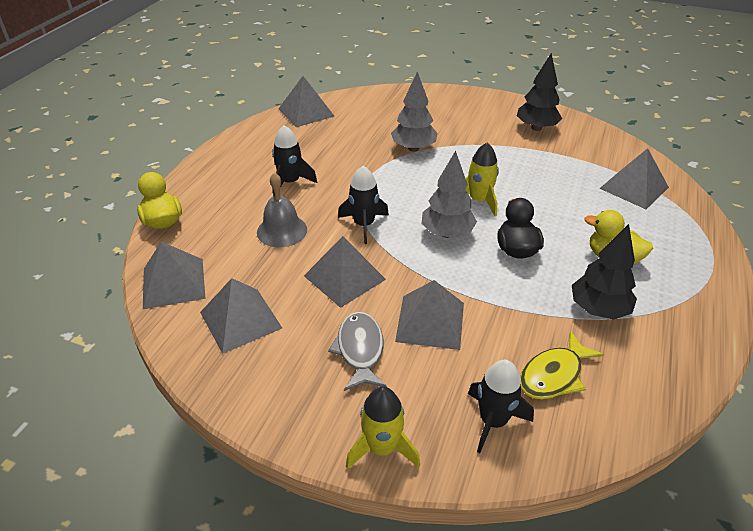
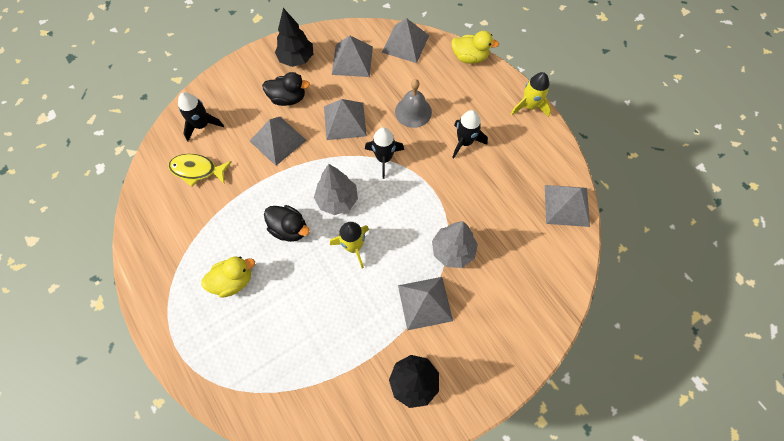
camera: 125 degrees right, 25 degrees up
grey fish [328,312,387,391] -> black duck [262,72,310,106]
yellow rocket [346,387,420,469] -> yellow rocket moved to [511,72,551,117]
yellow fish [520,331,604,400] -> yellow fish turned 75 degrees counterclockwise [168,154,232,187]
black tree [572,224,637,320] -> black tree moved to [275,8,313,67]
grey pyramid [599,148,669,209] -> grey pyramid moved to [398,277,453,330]

